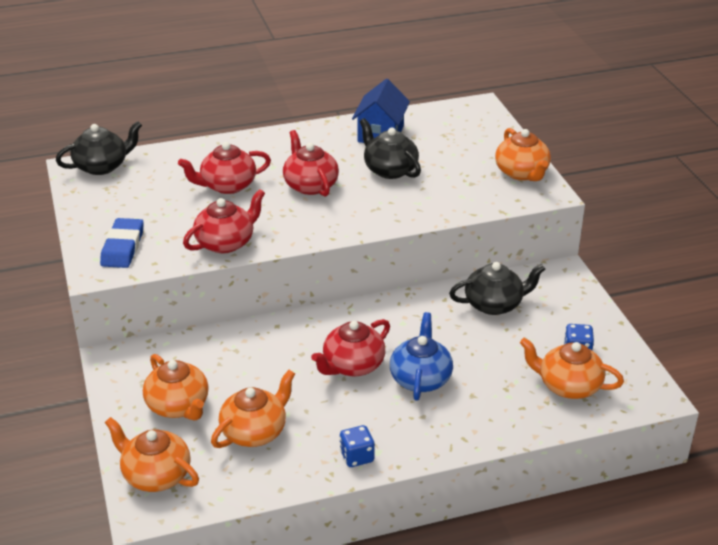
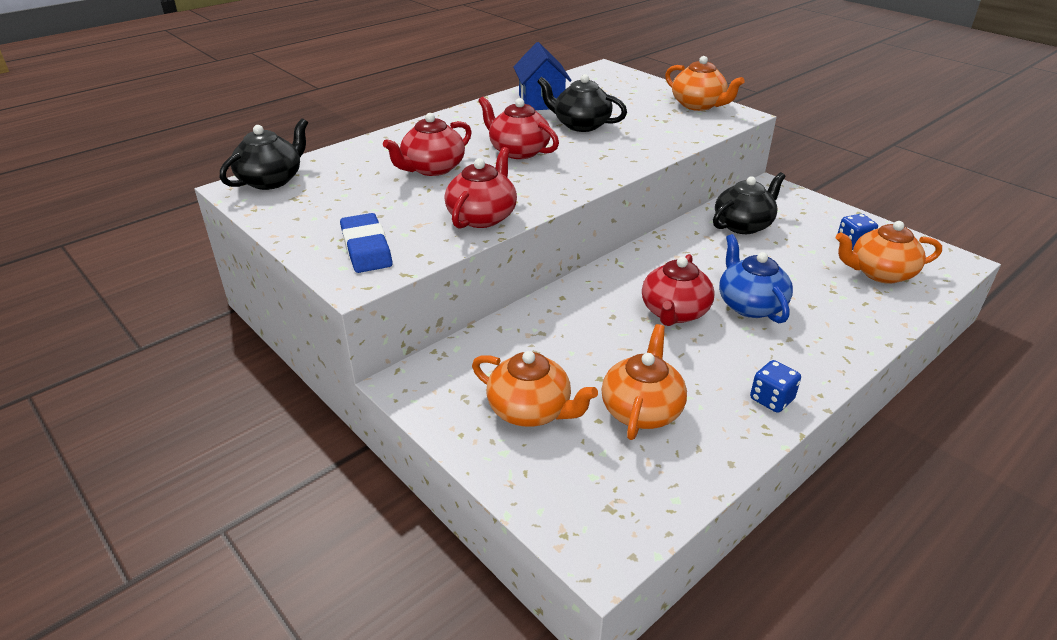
camera: 25 degrees left, 0 degrees up
orange teapot [105,417,199,492] -> none

